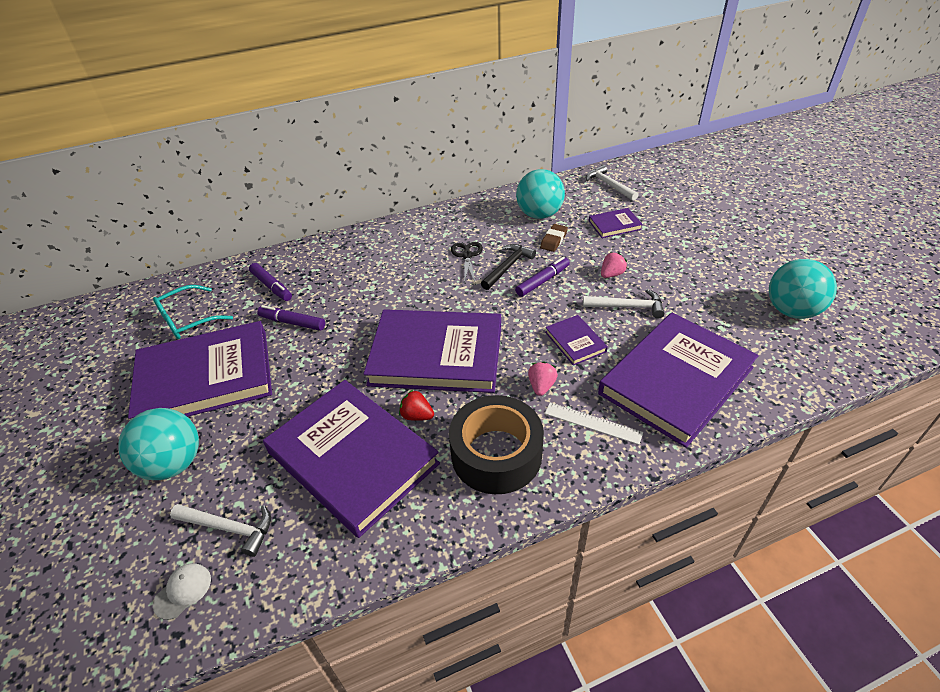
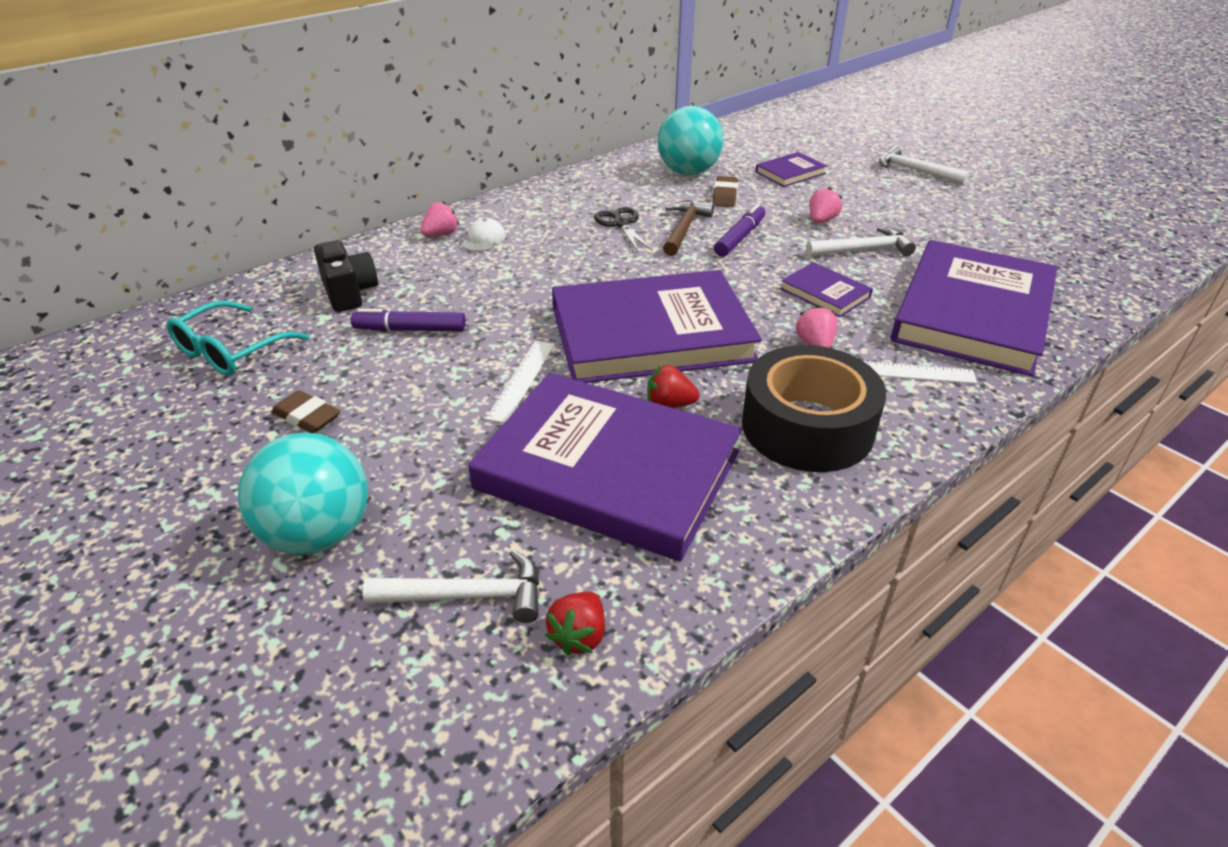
camera: 20 degrees left, 5 degrees down
purple book [128,321,272,419] -> brown eraser [271,390,340,433]
white cap [153,563,211,620] -> white cap moved to [461,218,506,252]
purple marker [249,263,292,301] -> black camera [314,240,378,312]
black hammer [481,244,536,290] -> brown hammer [663,201,714,256]
white hammer [586,165,638,201] -> white hammer moved to [879,145,970,185]
turquoise ball [769,259,837,319] -> none
none -> pink strawberry [421,201,459,237]
none -> white ruler [485,341,555,423]
none -> red strawberry [545,592,605,656]

